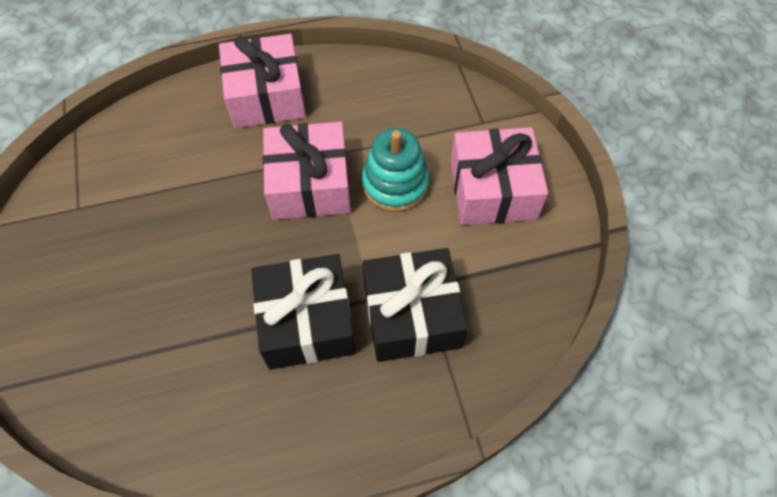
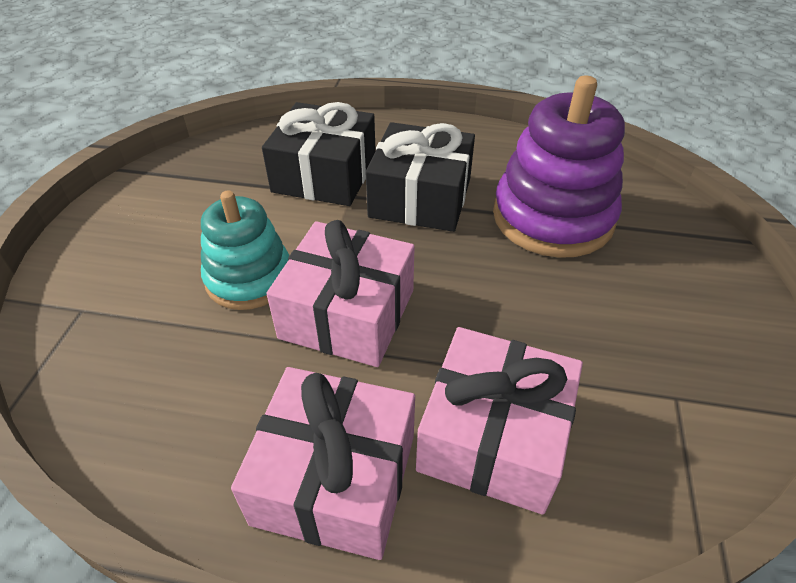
camera: 155 degrees left, 15 degrees down
pink gift [451,127,548,225] -> pink gift moved to [416,327,583,515]
none -> purple stacking toy [493,76,625,258]

